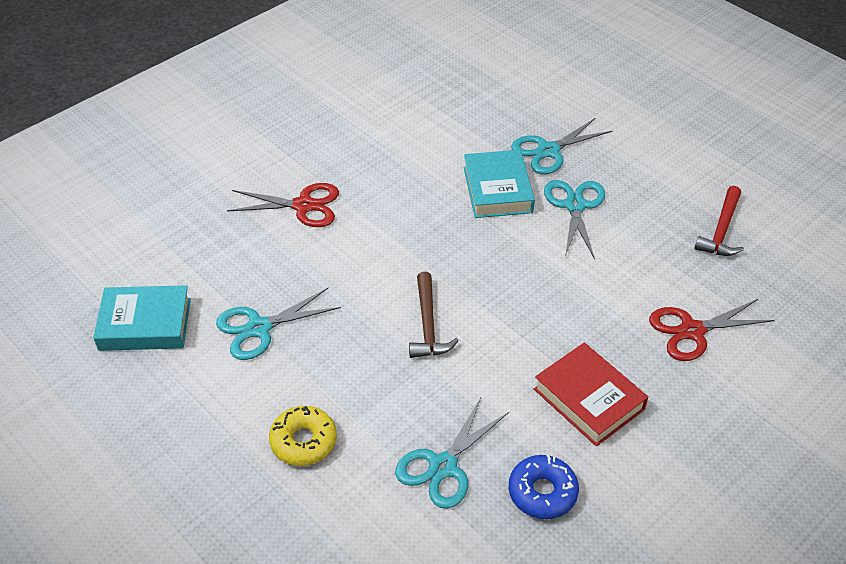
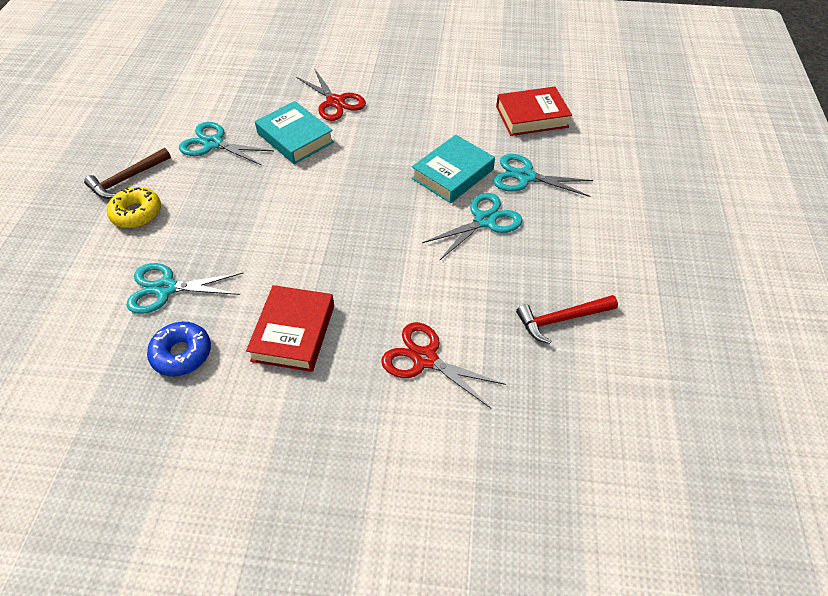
camera: 50 degrees right, 5 degrees up
turquoise book [93,285,191,351] -> turquoise book moved to [255,101,334,164]
brown hammer [409,272,459,358] -> brown hammer moved to [84,148,171,199]
none -> red book [496,87,572,136]

